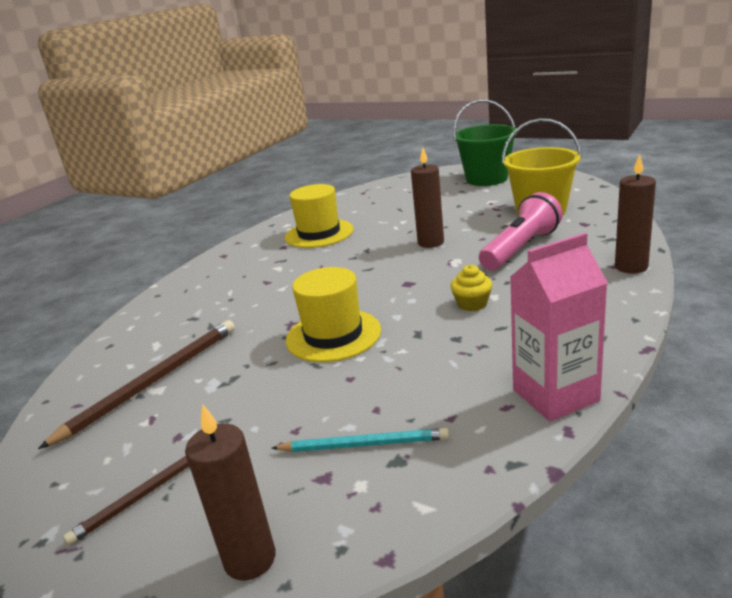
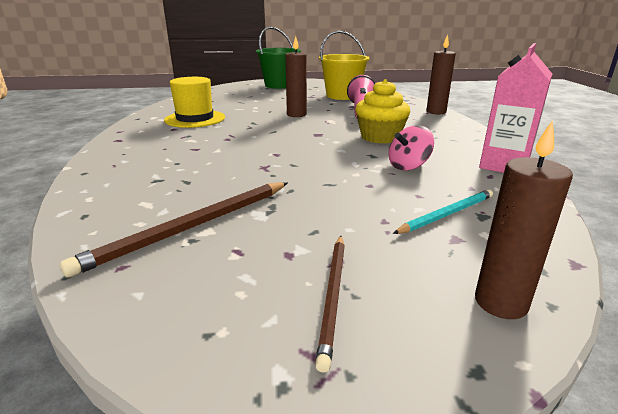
camera: 40 degrees left, 0 degrees up
brown pencil [38,320,235,449] -> brown pencil turned 135 degrees counterclockwise [60,182,288,278]
yellow hat [286,267,381,362] -> none
yellow cupcake [451,265,492,311] -> yellow cupcake [355,79,411,144], size x1.79
none -> pink spinning top [388,125,434,171]

